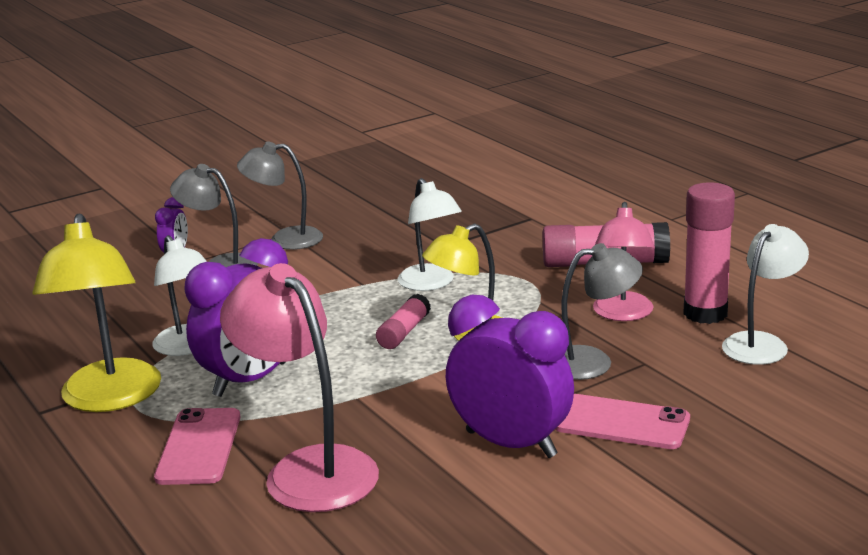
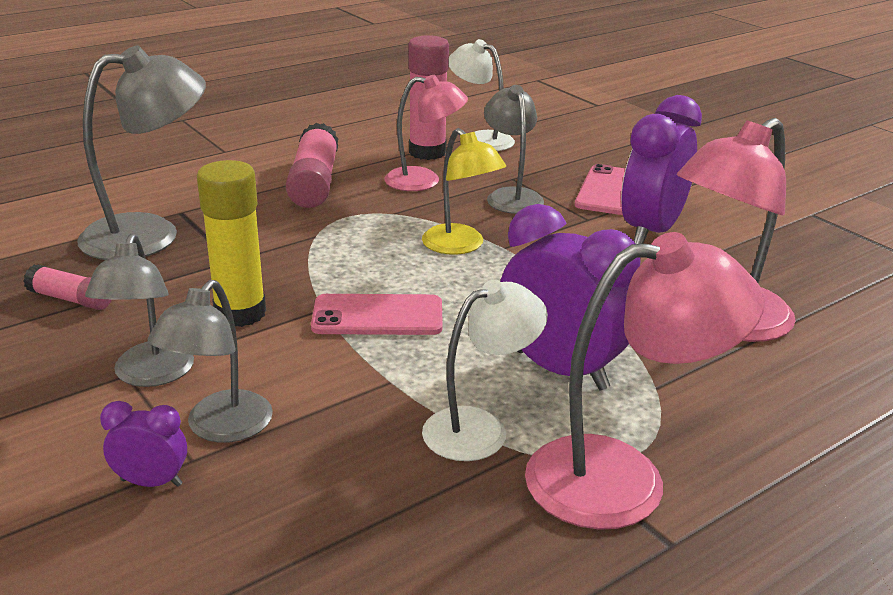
camera: 95 degrees left, 5 degrees up
yellow lamp [32,213,161,412] -> pink lamp [525,232,765,530]
pink phone [154,408,241,485] -> pink phone moved to [311,294,443,335]
pink glue stick [376,294,431,349] -> pink glue stick moved to [24,265,112,310]
white lamp [398,178,462,291] -> none
none -> grey lamp [77,45,206,260]
none -> yellow glue stick [197,160,266,327]

